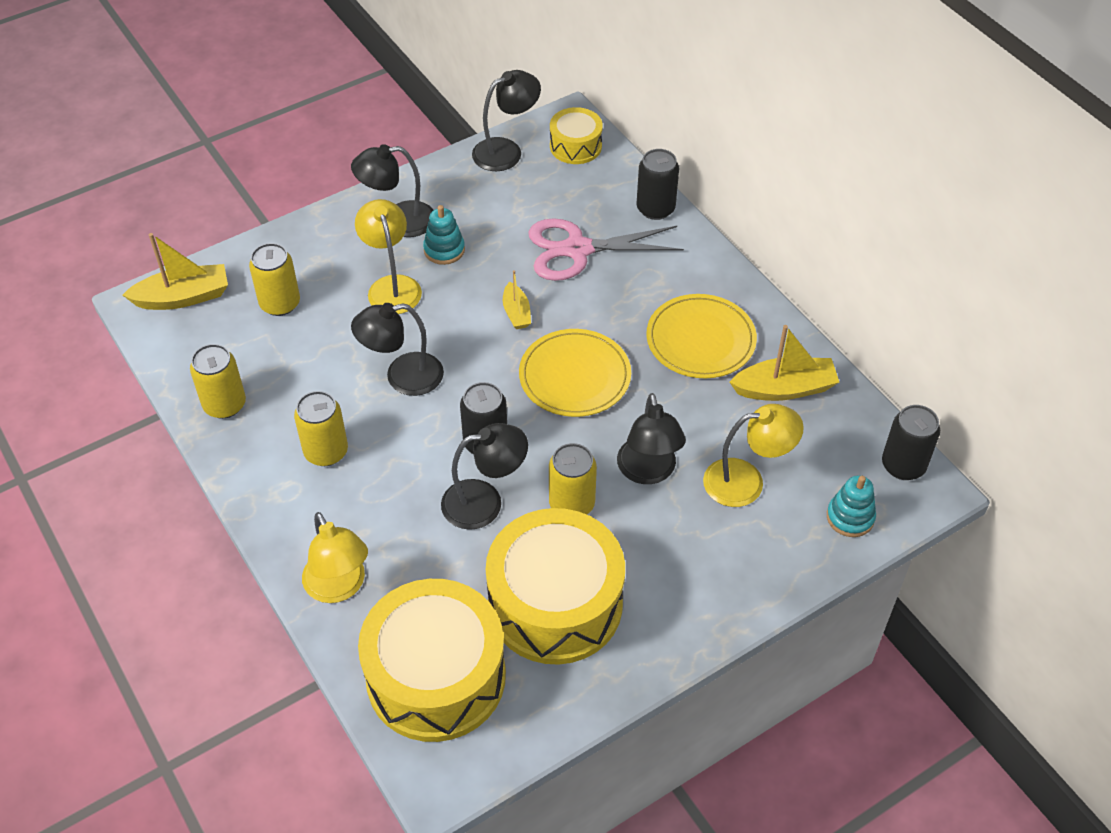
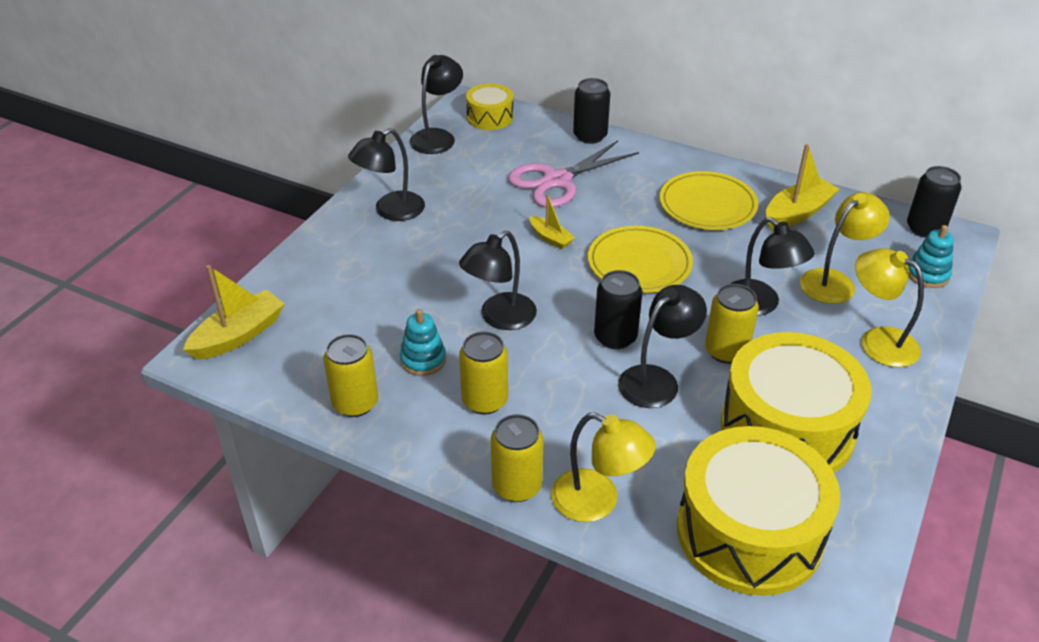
camera: 30 degrees left, 10 degrees down
yellow can [249,243,300,316] -> yellow can moved to [491,414,543,502]
yellow lamp [355,199,422,314] -> yellow lamp moved to [855,248,924,367]
turquoise stacking toy [423,205,465,265] -> turquoise stacking toy moved to [400,309,446,376]

